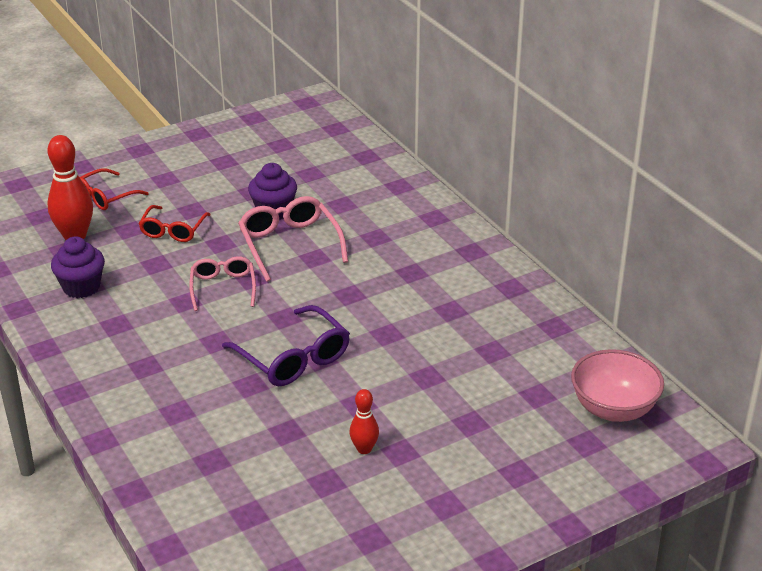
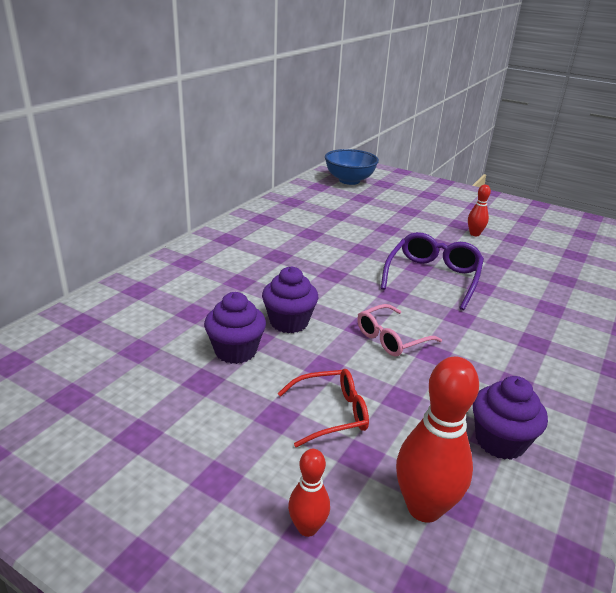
camera: 120 degrees left, 5 degrees down
red glasses [80,168,149,210] -> red bowling pin [288,449,330,537]
pink glasses [238,196,348,282] -> purple cupcake [262,266,318,333]
pink bowl [571,349,664,422] -> blue bowl [325,149,379,185]

